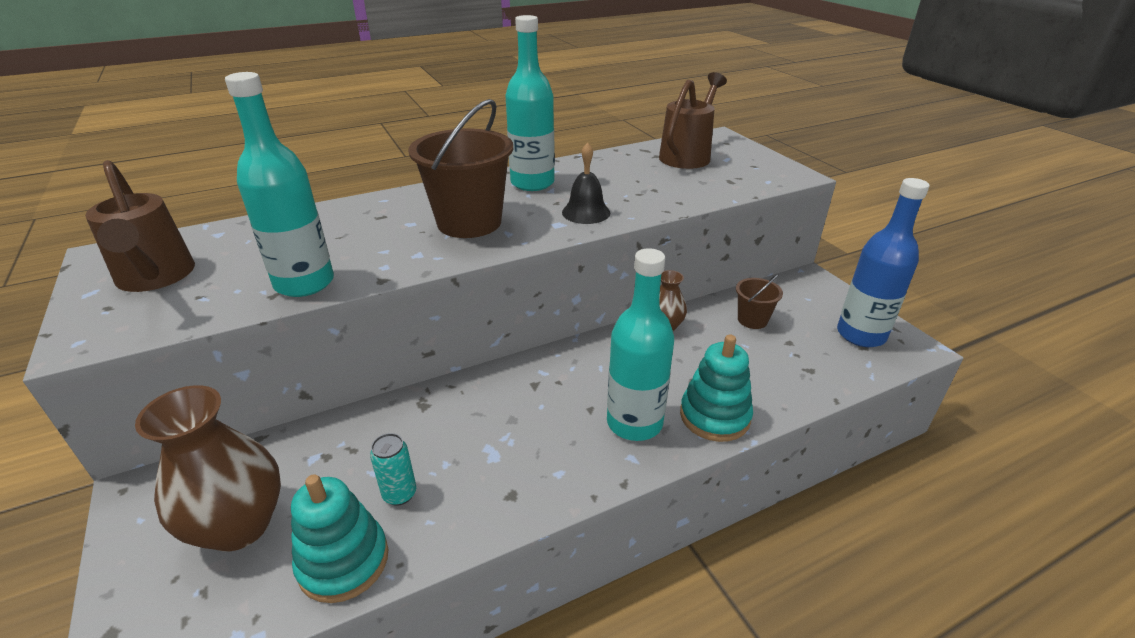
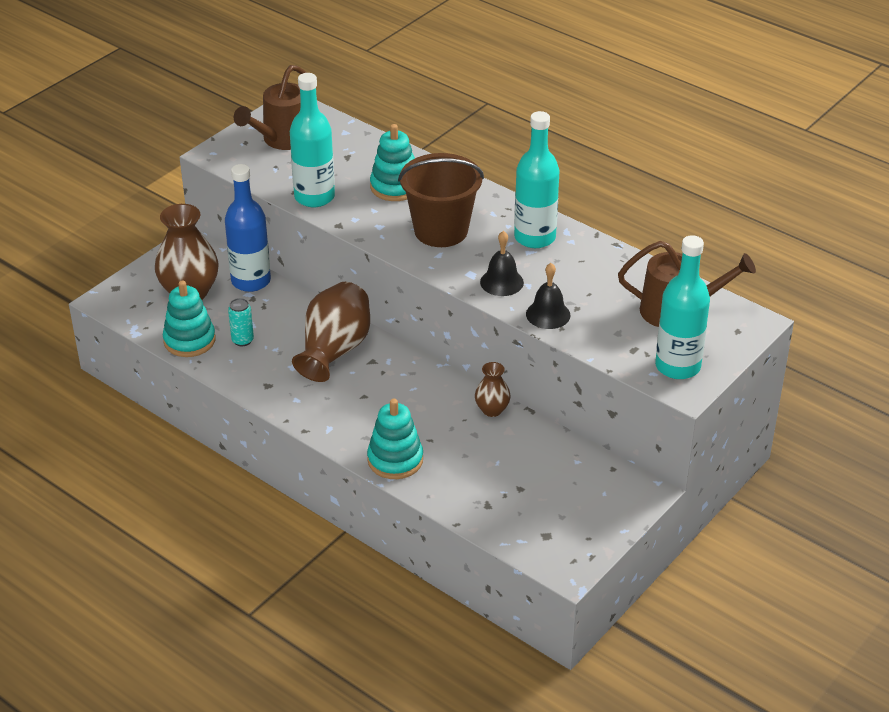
camera: 65 degrees right, 5 degrees up
turquoise bottle [607,248,674,441] -> turquoise bottle moved to [655,235,710,379]
brown bucket [736,274,783,329] -> none
blue bottle [837,178,930,347] -> blue bottle moved to [225,164,271,292]
none -> brown vase [292,282,370,382]
none -> turquoise stacking toy [370,124,415,201]
none -> black bell [526,263,570,329]

